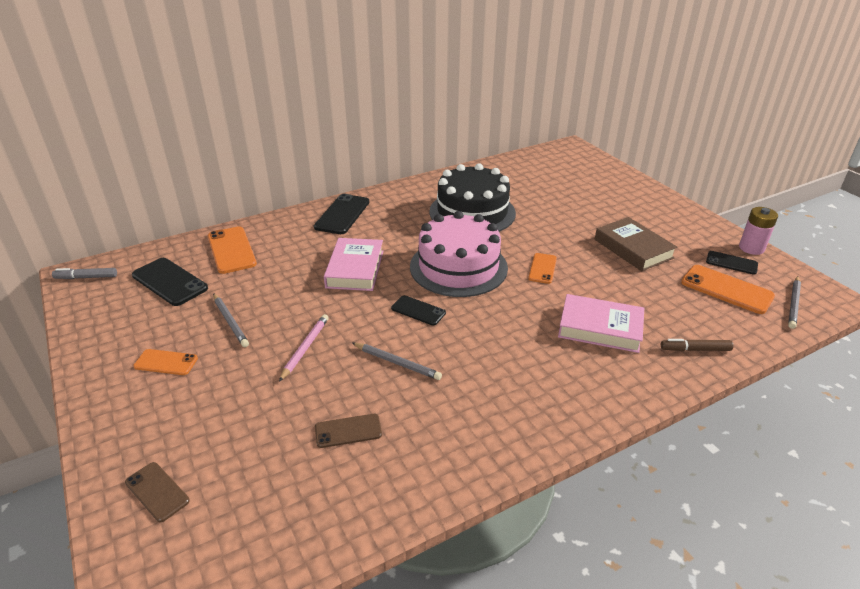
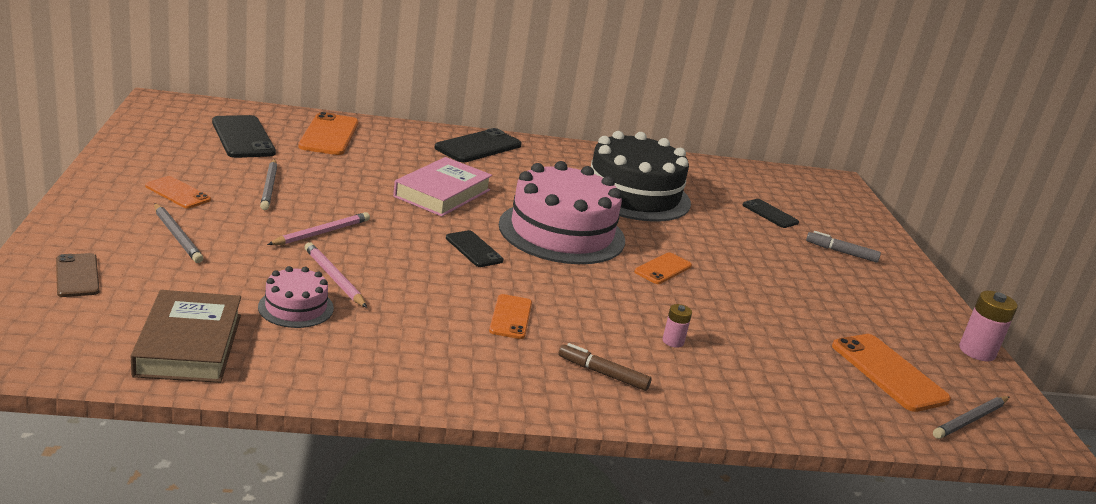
camera: 20 degrees right, 10 degrees down
grey marker [52,268,117,279] -> grey marker moved to [806,231,881,263]
brown phone [315,414,382,448] -> pink cake [258,266,334,328]
grey pencil [352,343,442,380] -> grey pencil moved to [154,203,203,263]
pink book [558,294,644,353] -> pink battery [663,304,692,348]
brown book [595,217,677,271] -> brown book moved to [131,290,241,383]
brown marker [661,339,733,351] -> brown marker moved to [559,343,651,391]
black phone [706,251,758,274] -> black phone moved to [743,199,799,228]
none -> pink pencil [305,242,367,308]
none -> orange phone [489,294,532,339]

